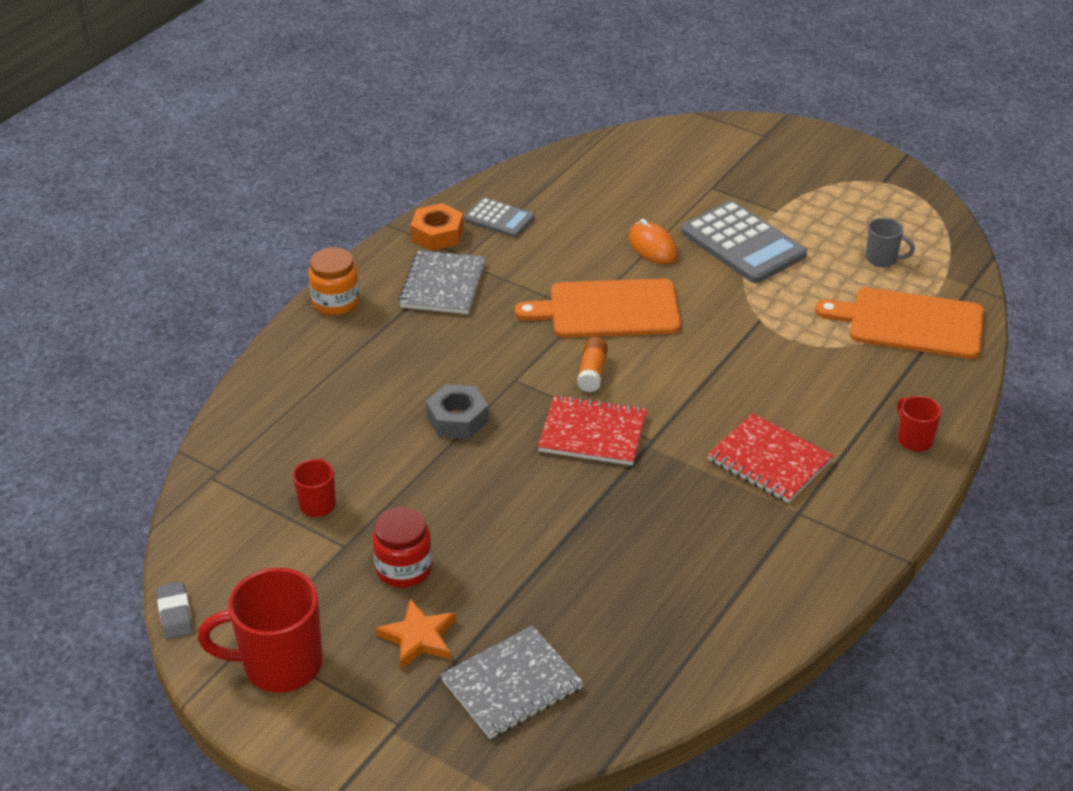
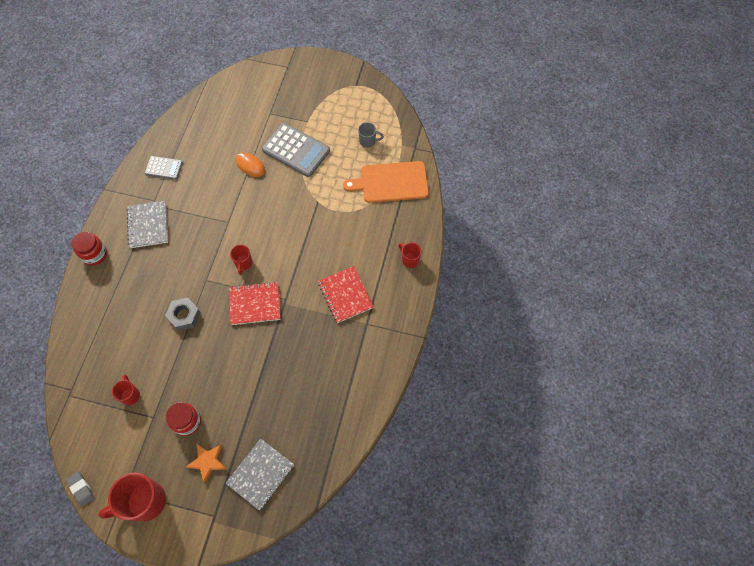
camera: 20 degrees left, 25 degrees up
orange jar [309,248,360,316] -> red jar [72,231,107,266]
orange nut [411,203,464,251] -> none
orange cutting board [515,279,681,338] -> none
orange glue stick [577,337,608,392] -> red mug [230,245,252,275]
red notebook [707,413,834,503] -> red notebook turned 45 degrees clockwise [318,266,374,323]

